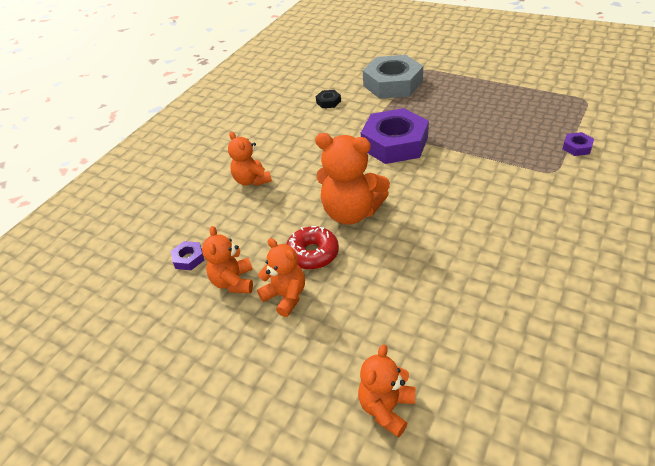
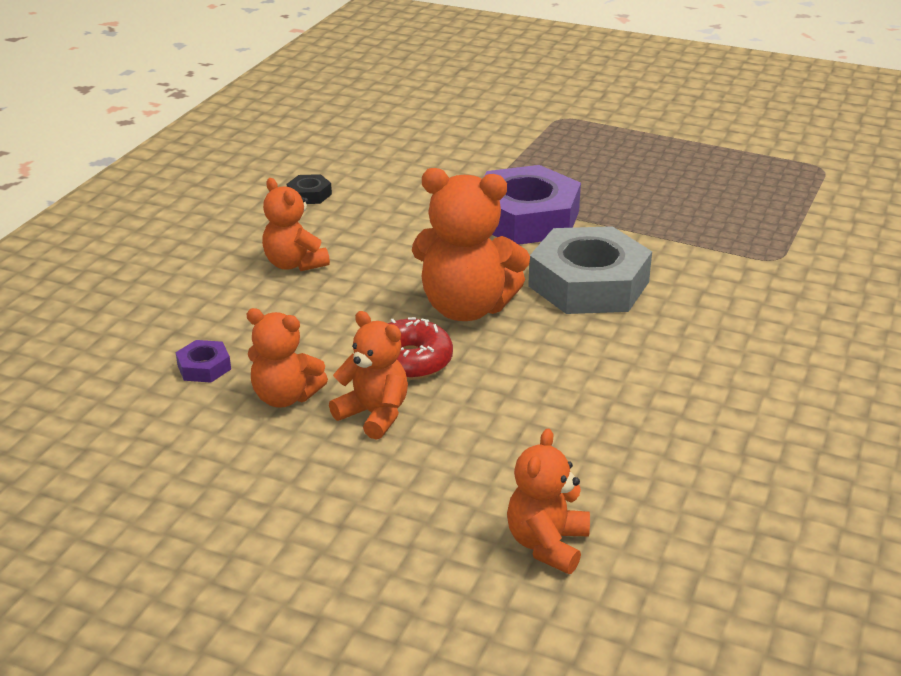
camera: 10 degrees left, 10 degrees down
orange teddy bear [202,226,253,293] -> orange teddy bear turned 60 degrees counterclockwise [247,308,328,408]
black nut [316,90,341,108] -> black nut moved to [287,174,332,204]
grey nut [363,55,423,99] -> grey nut moved to [528,226,652,314]
purple nut [563,132,594,156] -> none

